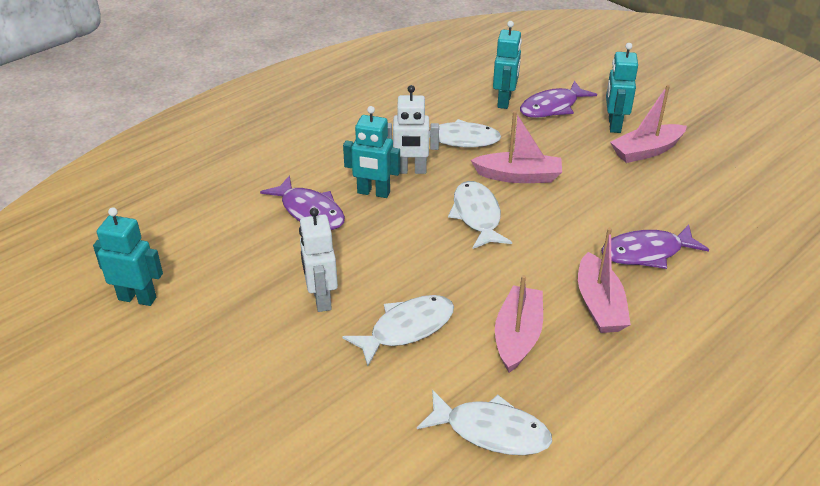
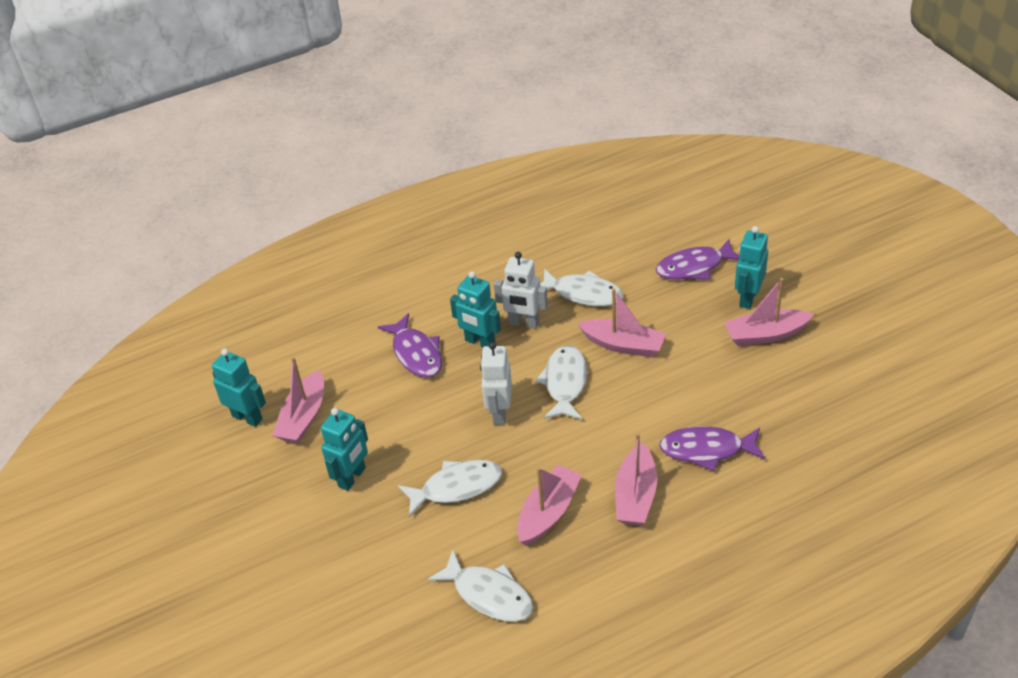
camera: 20 degrees right, 5 degrees up
white robot [299,208,338,312] -> white robot moved to [480,342,512,425]
turquoise robot [493,21,522,109] -> turquoise robot moved to [321,408,368,491]
none -> pink boat [273,357,324,443]

